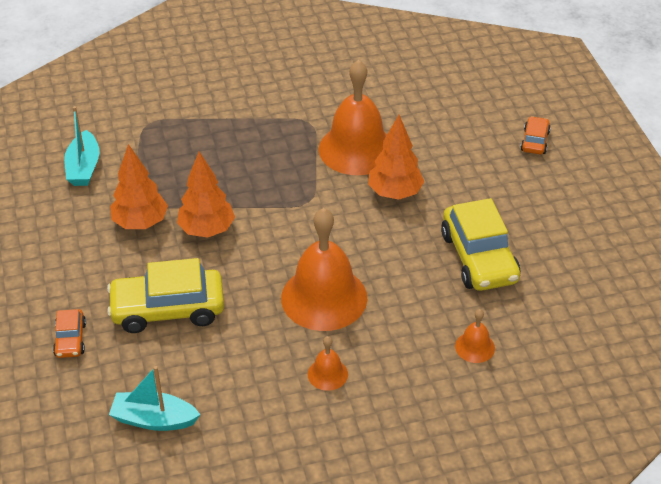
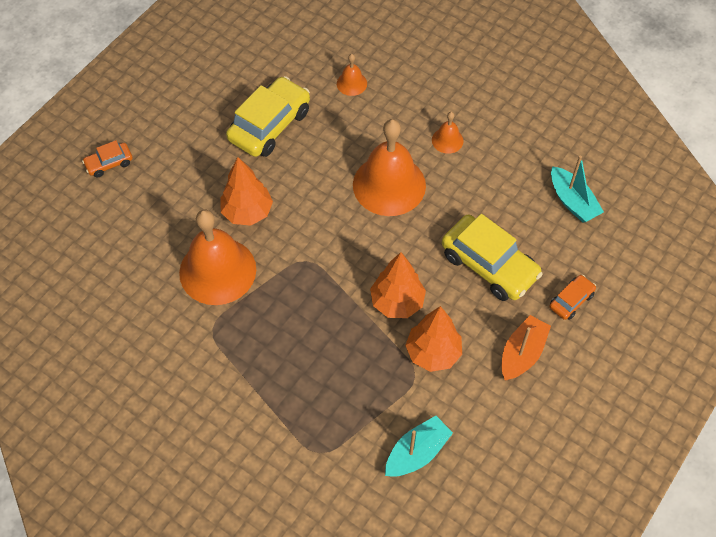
camera: 130 degrees left, 15 degrees up
none -> orange boat [501,315,551,380]

